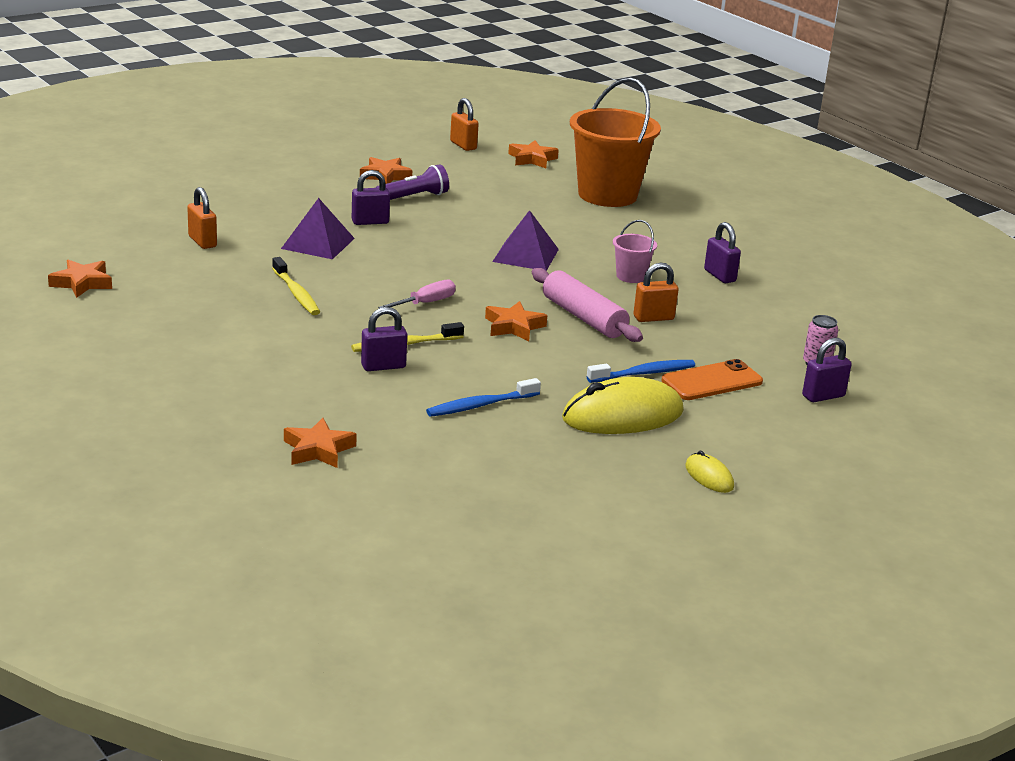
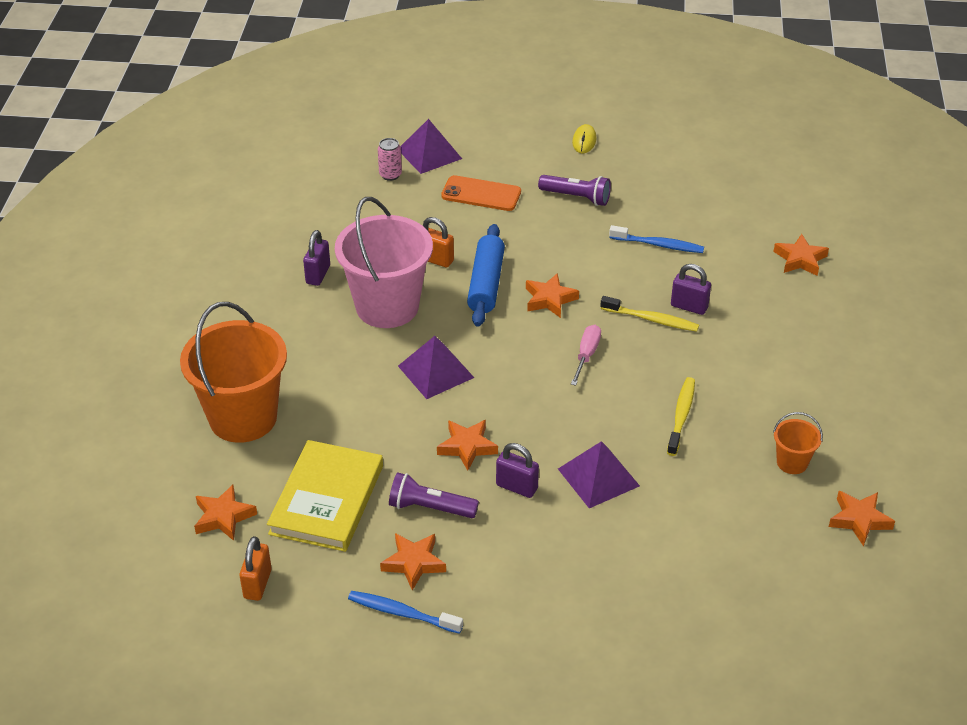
camera: 135 degrees left, 15 degrees up
orange padlock [187,187,217,249] -> none
pink screwdriver [378,280,456,308] -> pink screwdriver turned 105 degrees clockwise [571,325,601,386]
pink rolling pin [532,268,643,342] -> blue rolling pin [467,224,505,327]
yellow mouse [562,377,684,434] -> purple flashlight [538,175,611,206]
blue toothbrush [587,360,695,383] -> blue toothbrush moved to [348,591,463,634]
pink bucket [613,220,657,283] -> pink bucket [335,197,433,328], size x2.26
purple padlock [802,338,852,402] -> purple pyramid [400,119,462,174]
none -> yellow book [267,440,383,552]
none -> orange star [437,420,498,471]
none -> orange bucket [773,412,823,474]

